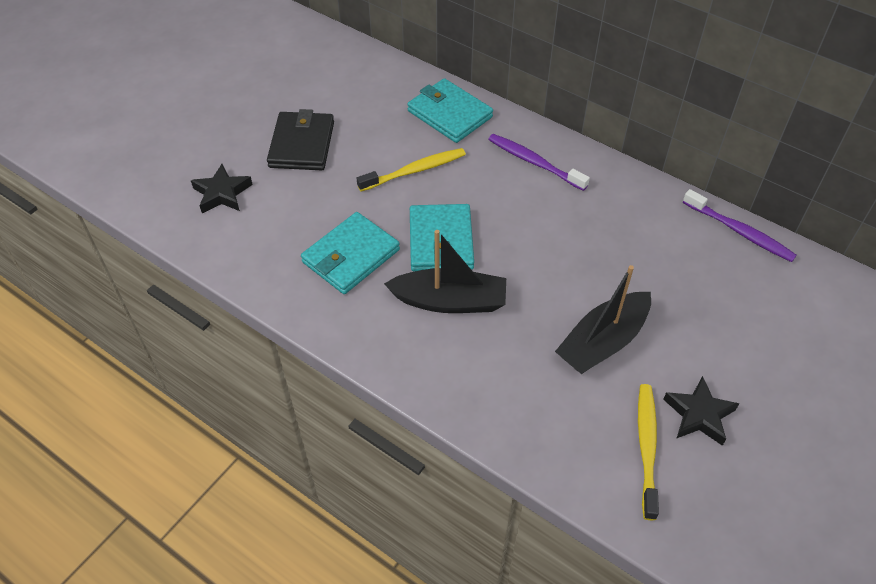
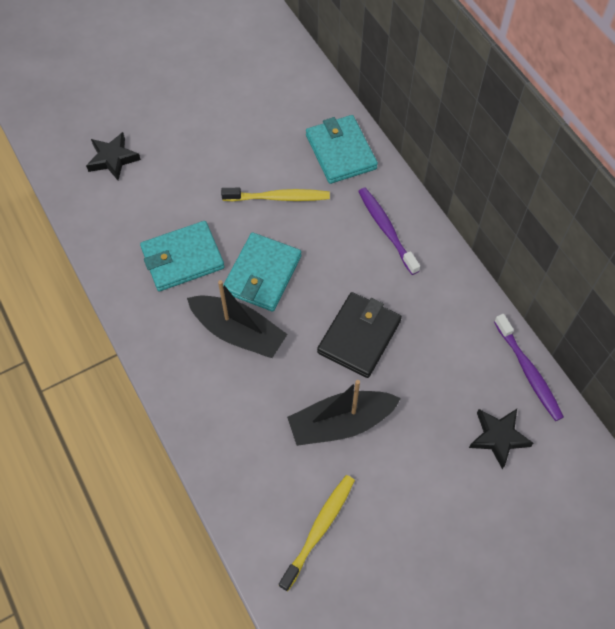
camera: 25 degrees right, 10 degrees up
black wallet [267,109,334,170] -> black wallet moved to [317,292,402,378]
black star [663,376,740,446] -> black star moved to [469,409,533,469]

